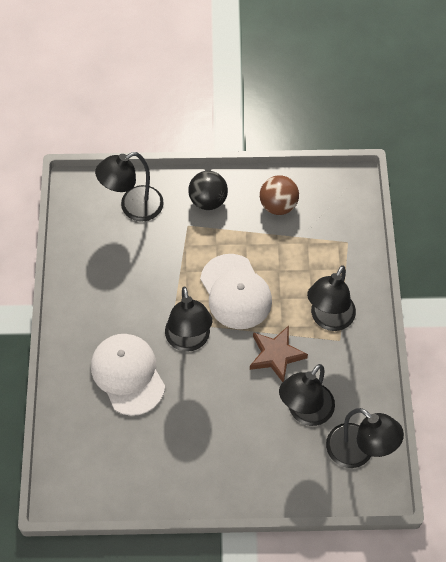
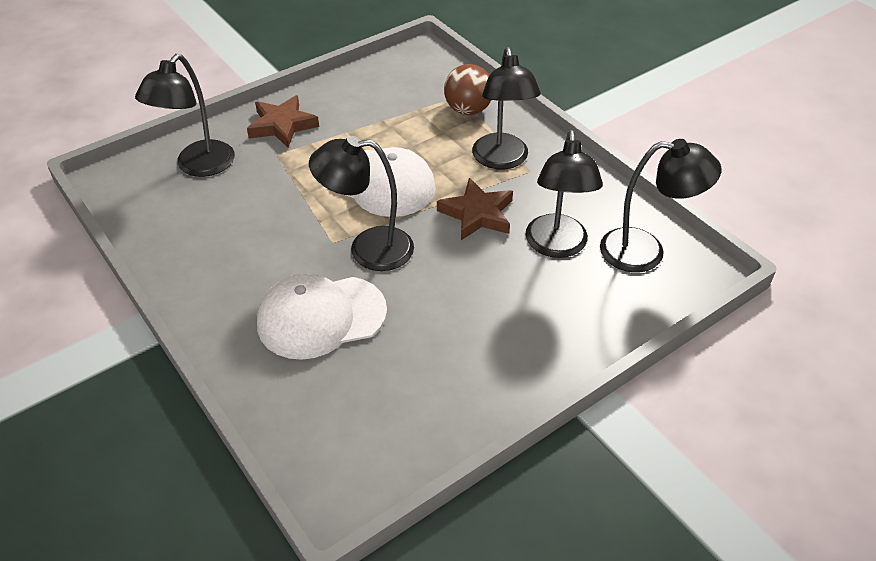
camera: 35 degrees left, 15 degrees down
white cap [91,334,165,416] -> white cap turned 45 degrees counterclockwise [257,274,387,360]
black lamp [165,287,212,352] -> black lamp turned 135 degrees clockwise [309,136,414,271]
black ball [188,171,228,210] -> brown star [247,95,319,148]
brown ball [260,175,299,215] -> brown ball moved to [444,64,491,115]

